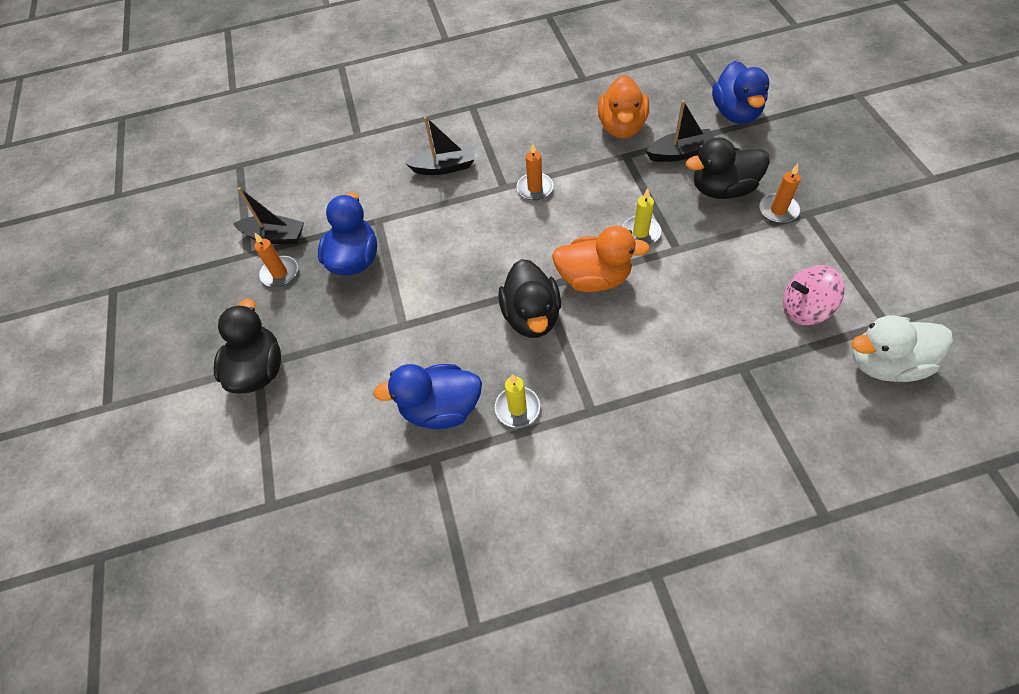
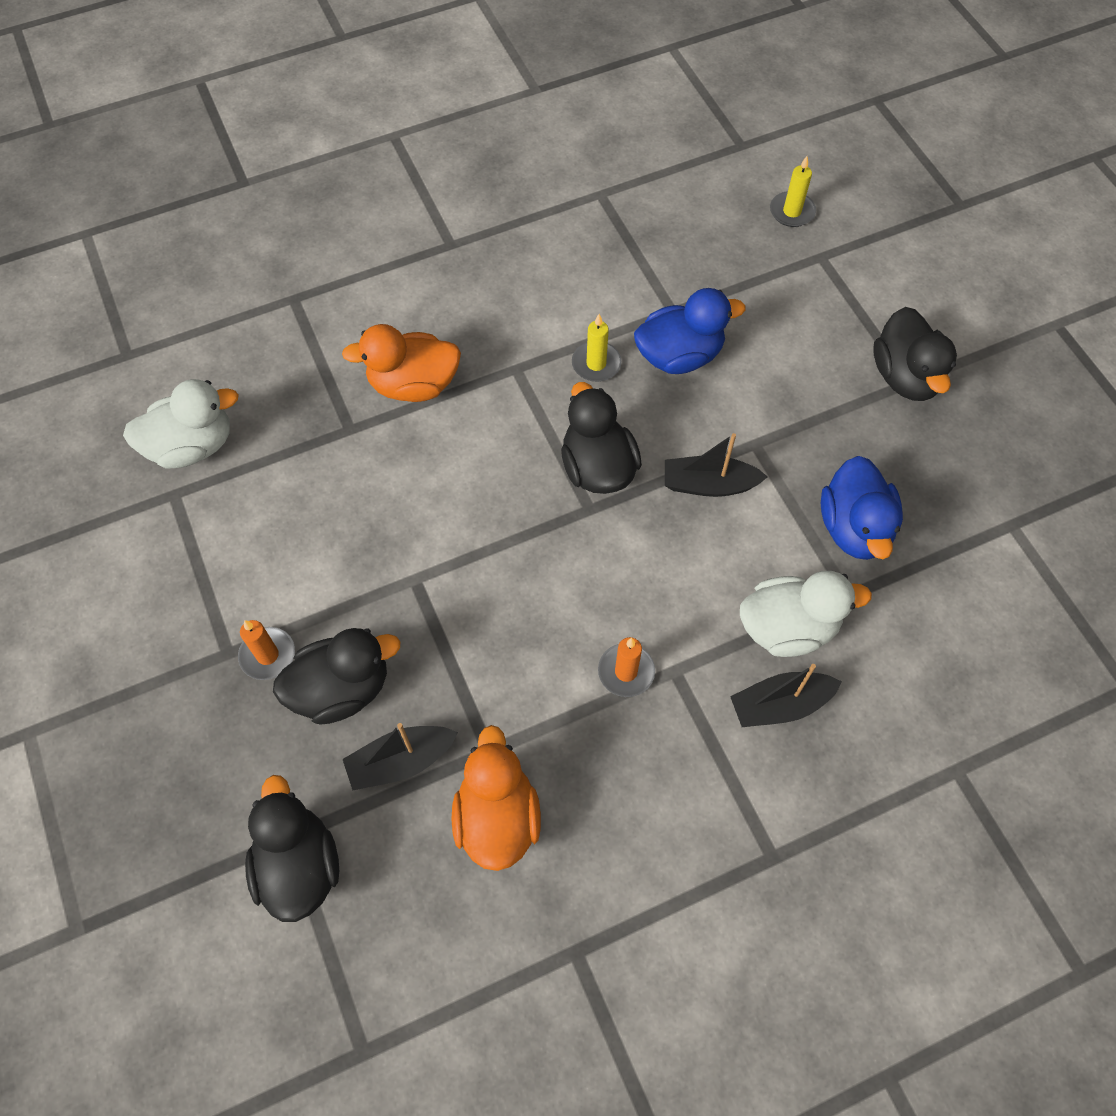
camera: 165 degrees right, 5 degrees up
black boat [233,187,304,244] -> black boat moved to [665,433,768,497]
orange candle [254,233,298,287] -> none
orange duck [552,226,650,292] -> orange duck moved to [342,324,461,402]
yellow candle [622,188,661,245] -> yellow candle moved to [770,156,816,227]
blue duck [712,61,770,124] -> black duck [245,775,339,922]
pink spinning top [783,265,844,325] -> none
none -> white duck [740,571,872,657]

